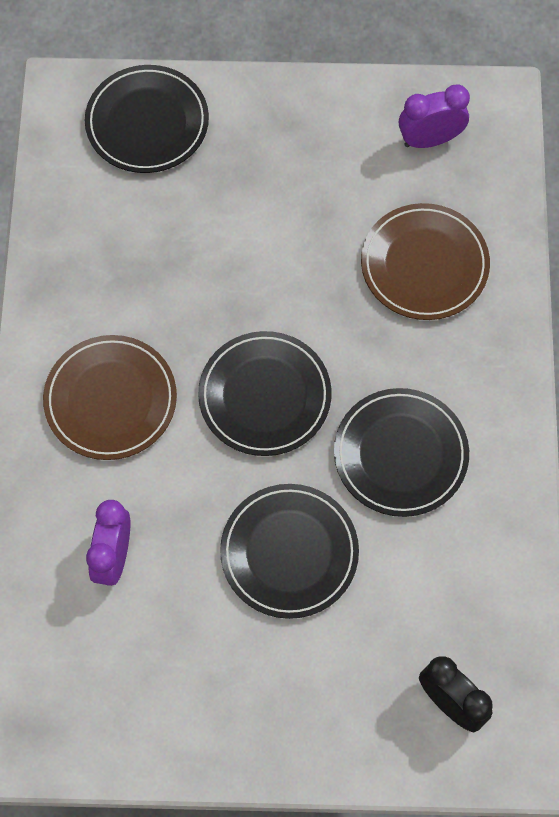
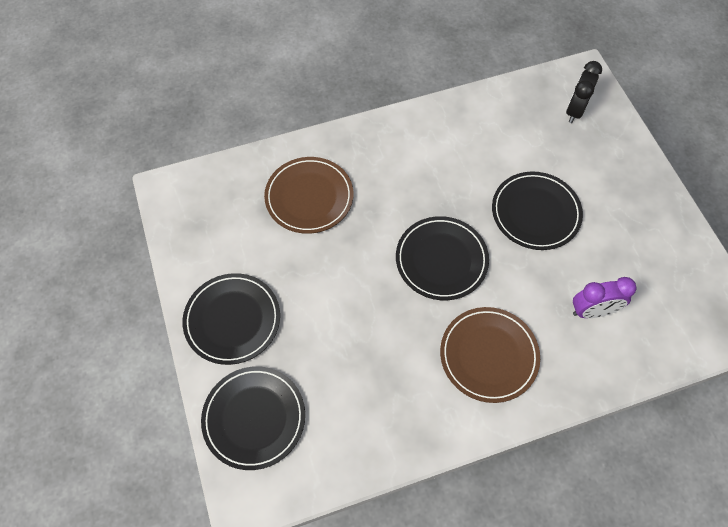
camera: 110 degrees left, 5 degrees down
black plate [334,388,469,517] -> black plate moved to [183,273,280,365]
purple clock [399,84,470,148] -> none

